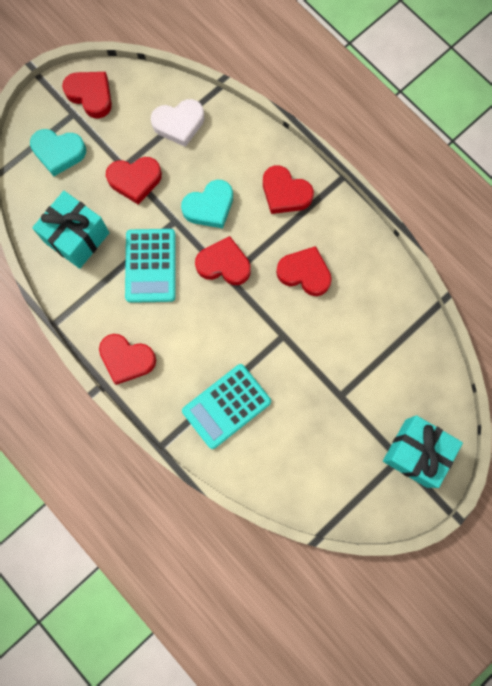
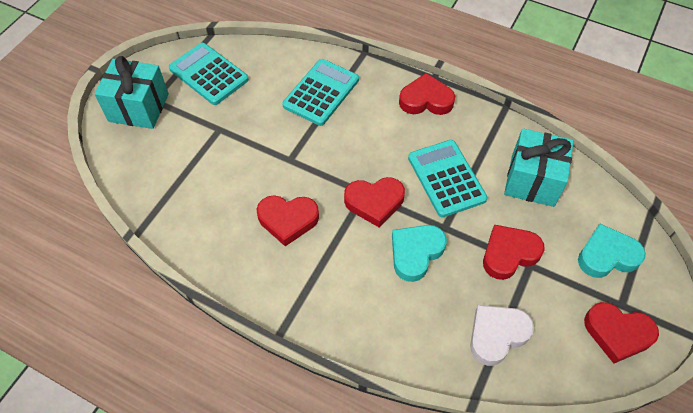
camera: 160 degrees right, 20 degrees down
red heart [263,165,314,214] -> none
none -> turquoise calculator [169,43,249,105]

